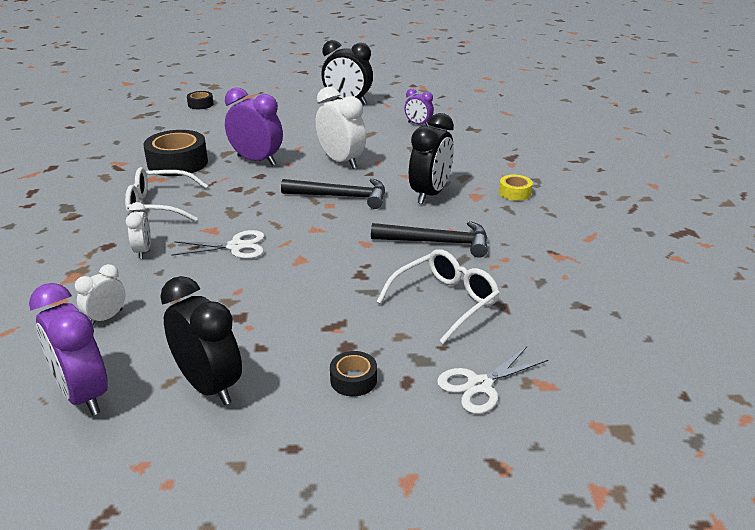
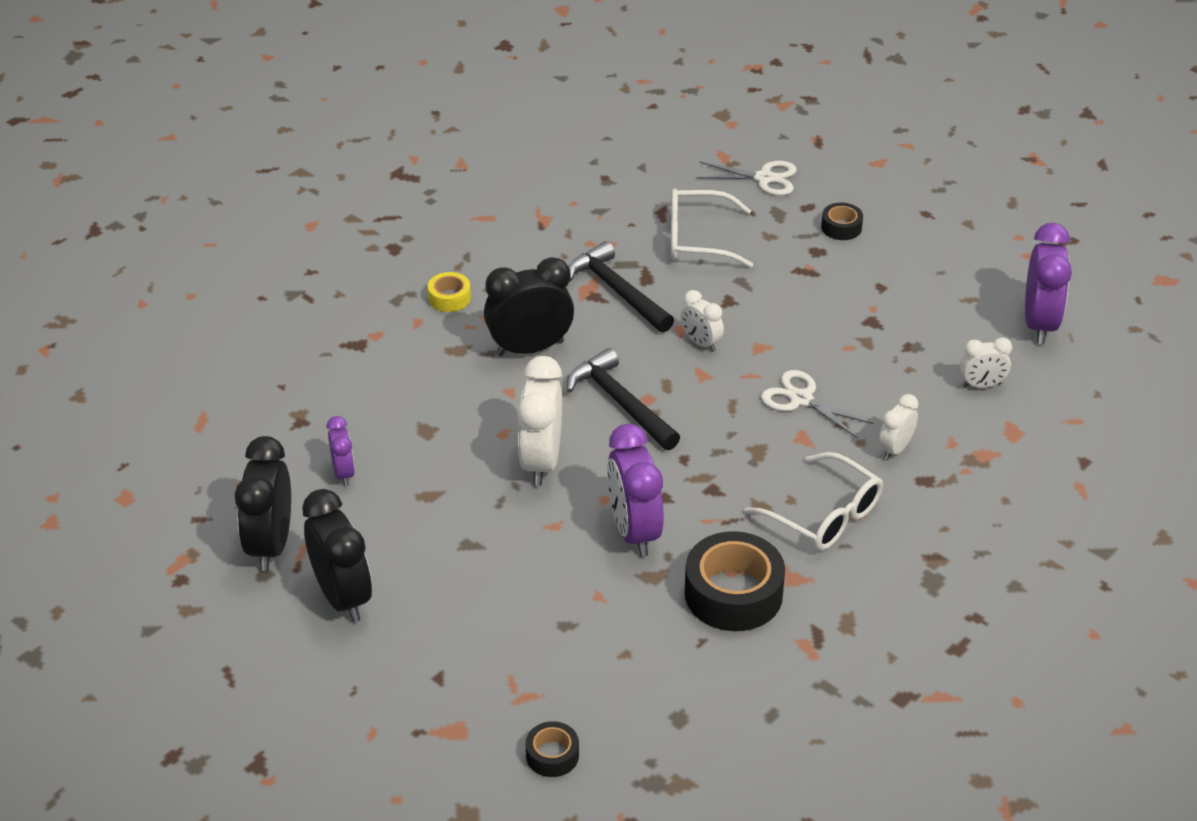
camera: 135 degrees left, 10 degrees up
black clock [160,276,242,405] -> black clock moved to [235,436,291,571]
none -> white clock [681,290,724,352]

